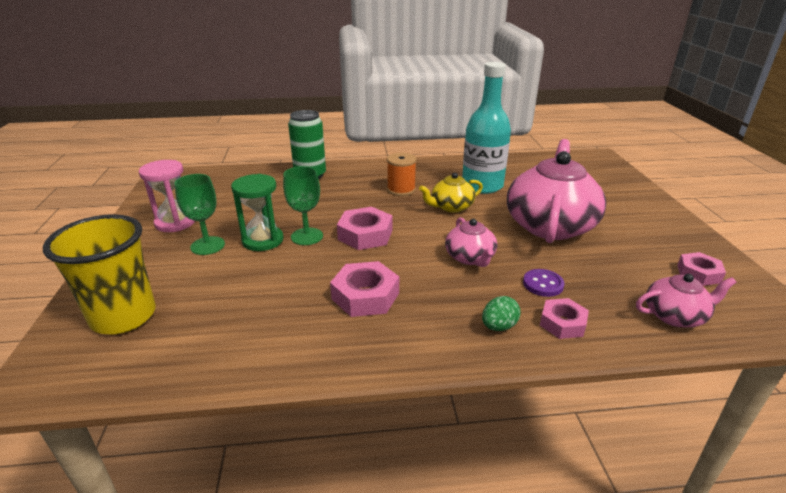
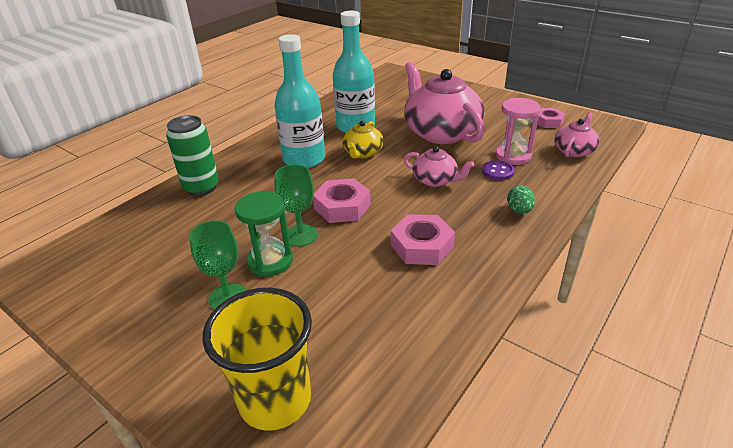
camera: 45 degrees left, 5 degrees up
pink hourglass [139,160,195,232] -> pink hourglass moved to [495,98,541,165]
orange spool [387,153,417,196] -> turquoise bottle [274,34,325,168]
pink nut [540,298,589,339] -> none

